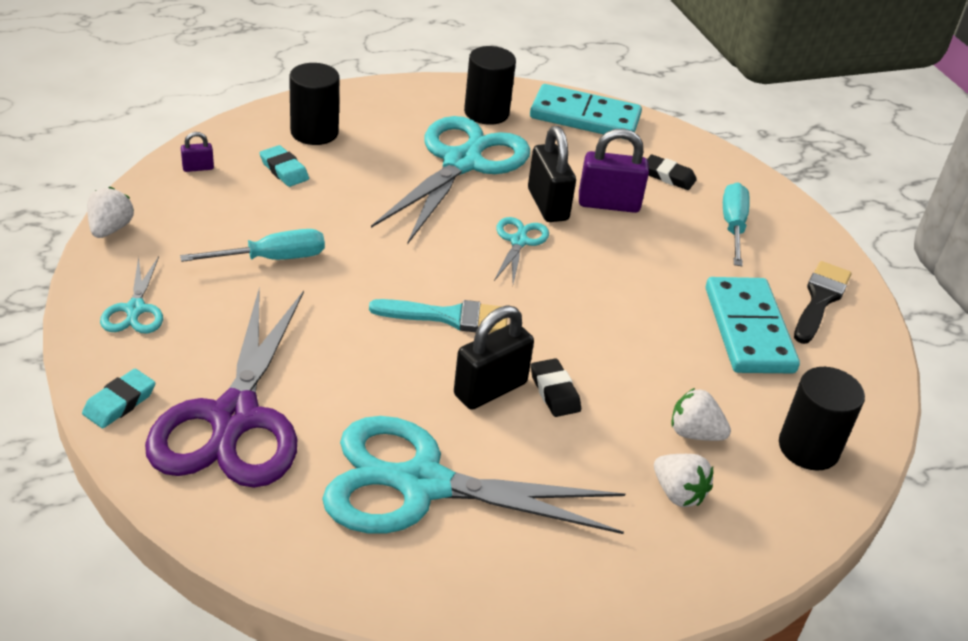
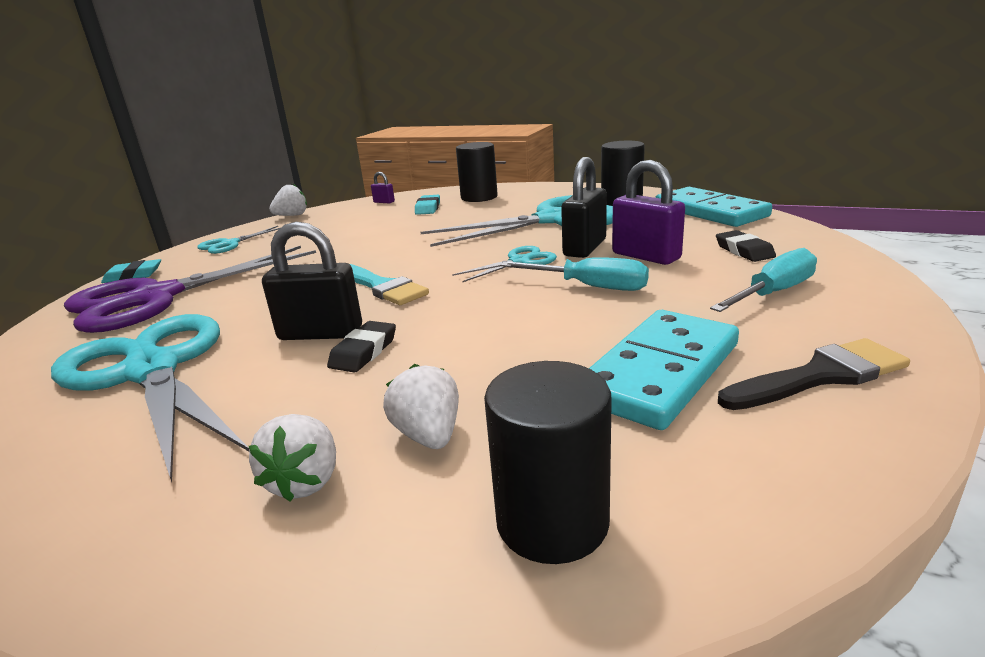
camera: 50 degrees right, 15 degrees down
turquoise screwdriver [180,229,325,262] -> turquoise screwdriver moved to [500,257,649,291]

